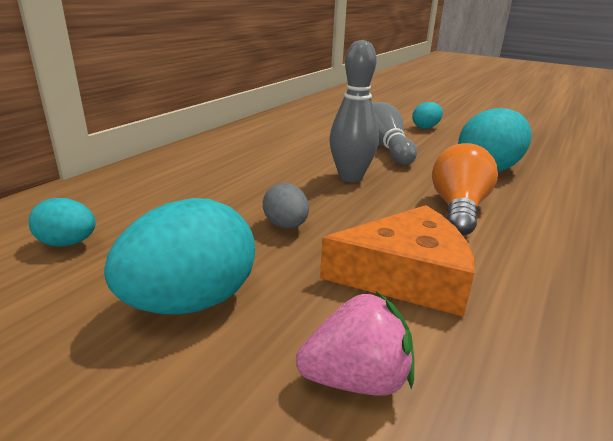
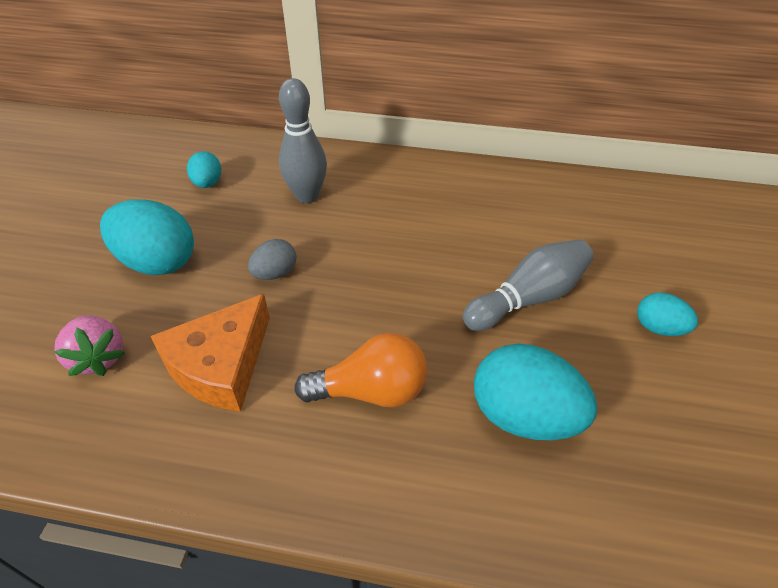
camera: 70 degrees right, 20 degrees up
orange cheese [320,205,475,317] -> orange cheese turned 60 degrees clockwise [150,294,270,412]
grey bowling pin [329,40,379,182] -> grey bowling pin moved to [279,78,327,203]

